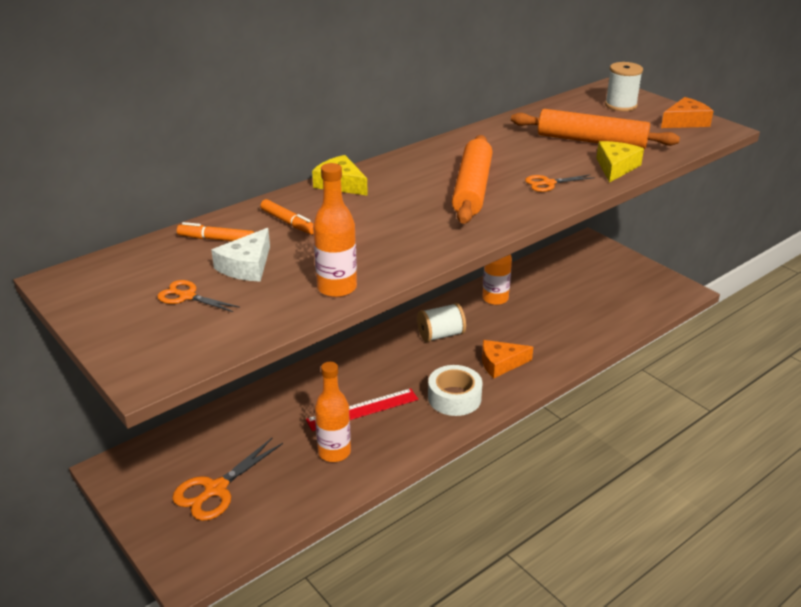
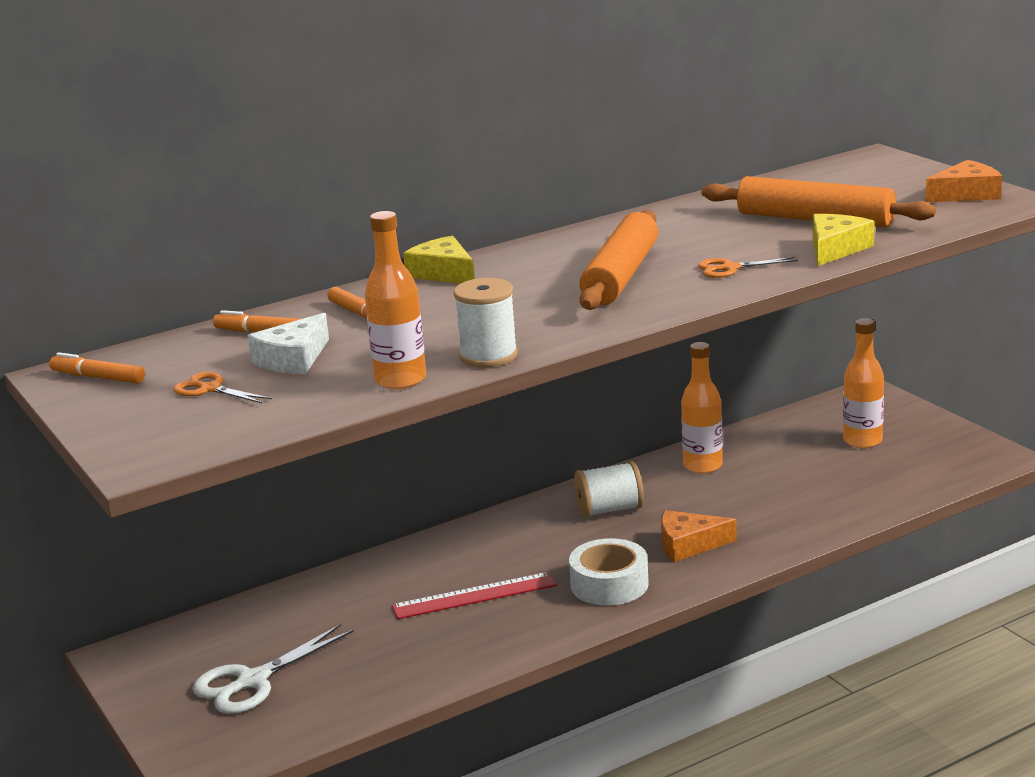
camera: 10 degrees right, 10 degrees down
orange scissors [172,438,283,521] -> white scissors [192,624,354,714]
orange bottle [315,362,351,462] -> orange bottle moved to [843,318,884,448]
white spool [605,62,643,111] -> white spool moved to [454,278,518,367]
none -> orange marker [49,352,145,384]

